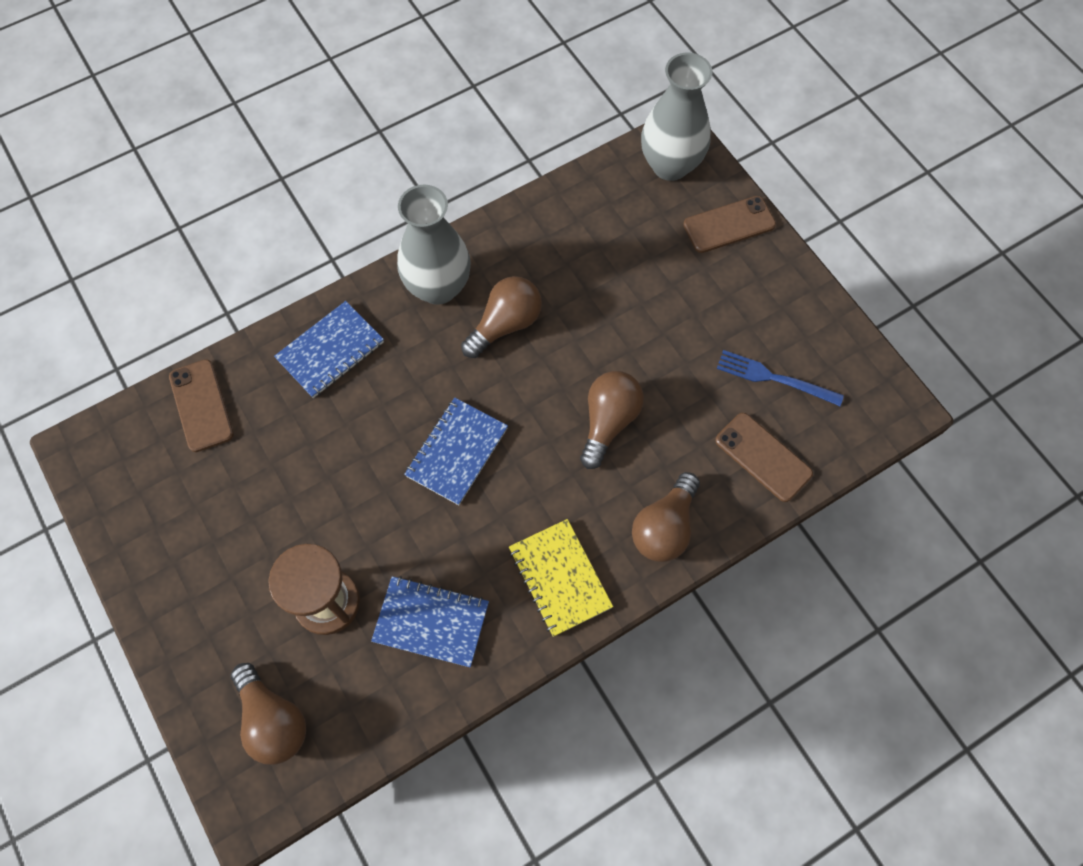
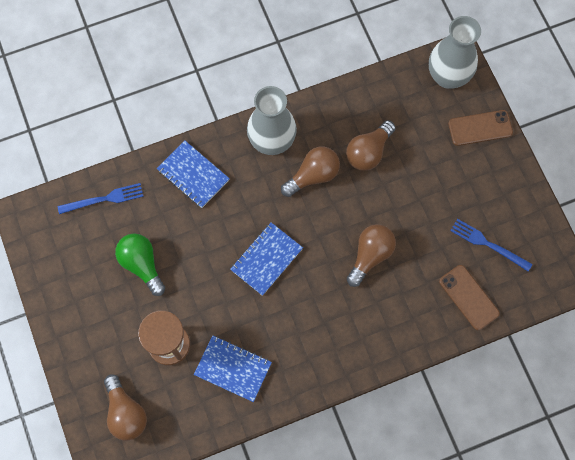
camera: 10 degrees right, 5 degrees up
brown phone [169,359,234,452] -> blue fork [57,183,144,214]
blue notebook [274,301,384,398] -> blue notebook turned 75 degrees clockwise [157,140,230,208]
yellow notebook [509,519,613,637] -> none
brown light bulb [632,472,700,562] -> brown light bulb moved to [346,120,395,171]
none -> green light bulb [115,233,165,296]

